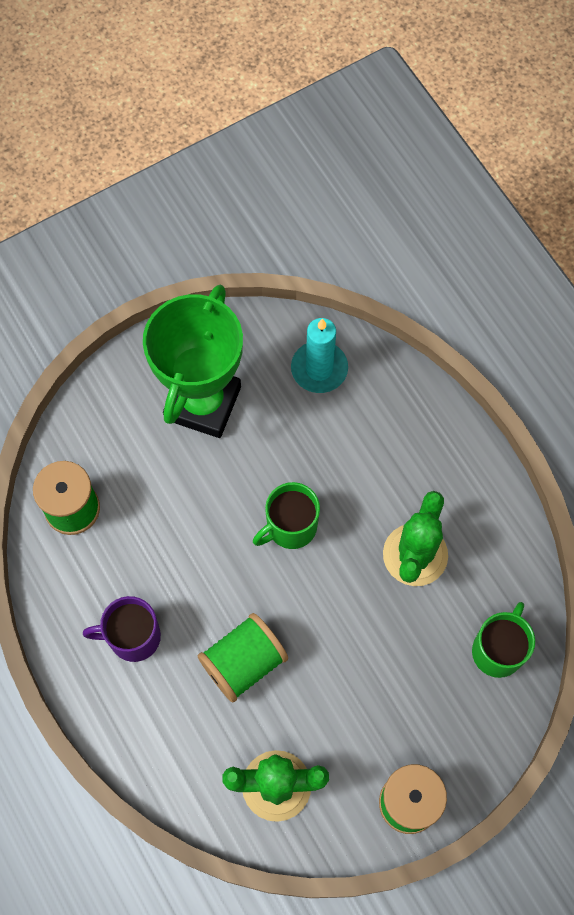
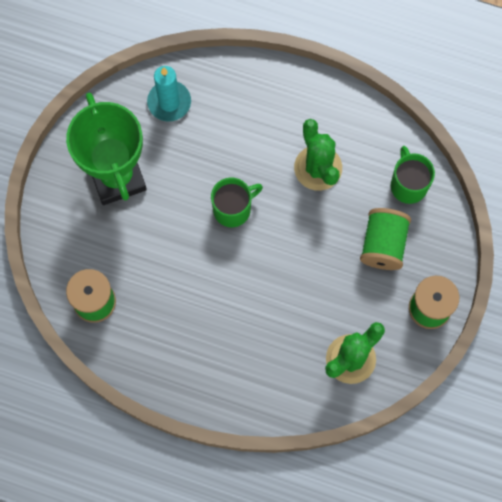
camera: 40 degrees left, 5 degrees up
purple mug [83,596,161,662] -> none
green spool [198,613,288,702] -> green spool moved to [360,208,411,270]
green mug [253,482,320,549] -> green mug turned 135 degrees counterclockwise [211,178,263,227]

